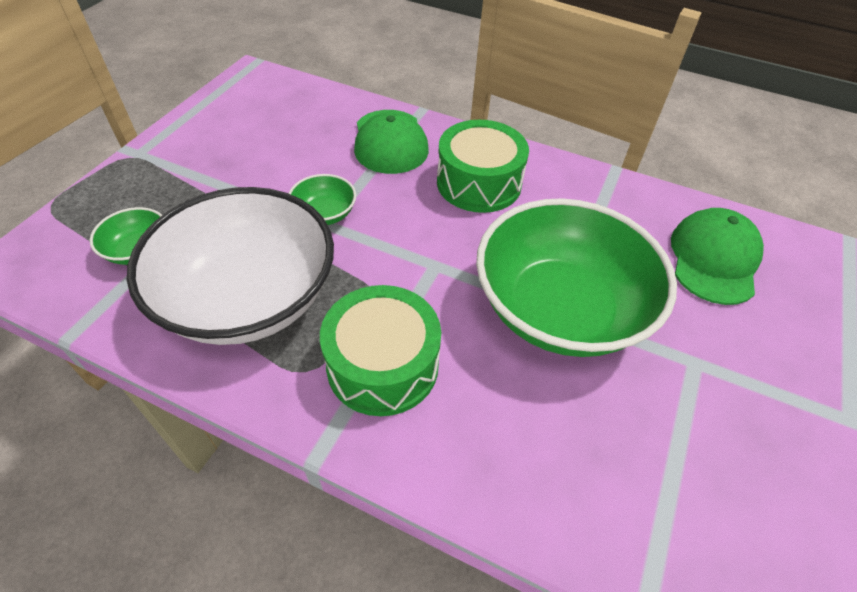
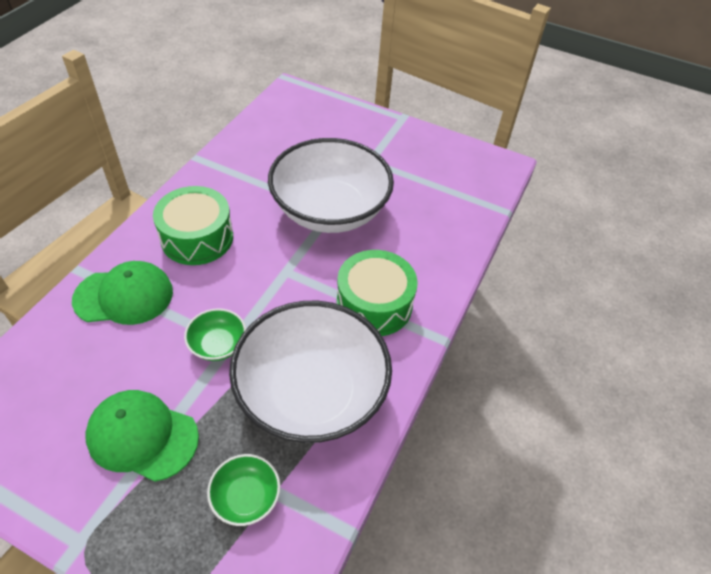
camera: 90 degrees left, 0 degrees up
green bowl [476,198,677,357] -> white bowl [268,138,394,233]
green cap [671,208,764,305] -> green cap moved to [85,390,199,482]

